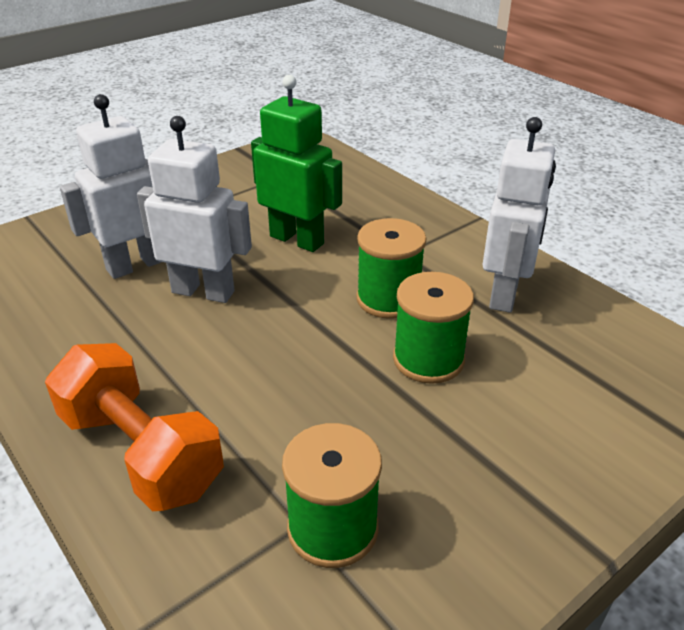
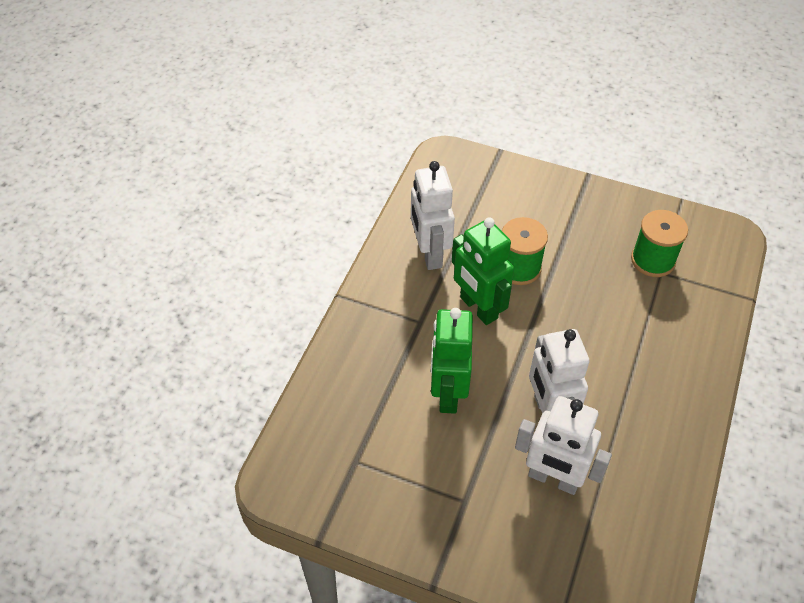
camera: 120 degrees left, 15 degrees up
orange dumbbell [45,343,224,511] -> none
green spool [356,218,426,319] -> green robot [452,217,514,325]
white robot [482,117,556,313] -> white robot turned 90 degrees counterclockwise [411,161,455,270]

